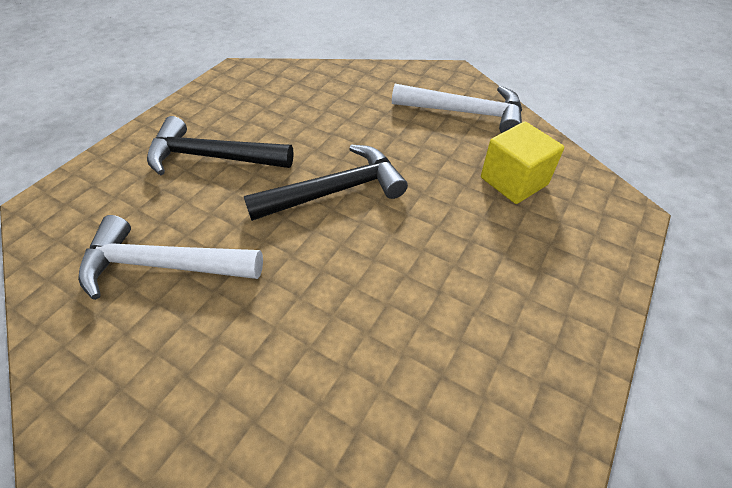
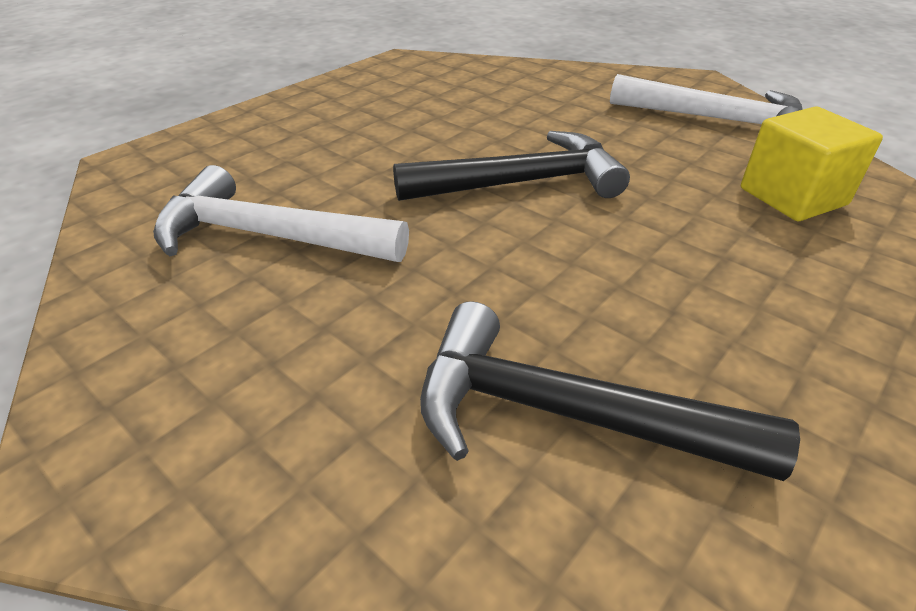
camera: 10 degrees right, 10 degrees down
black hammer [147,116,294,175] -> black hammer moved to [420,301,800,481]

